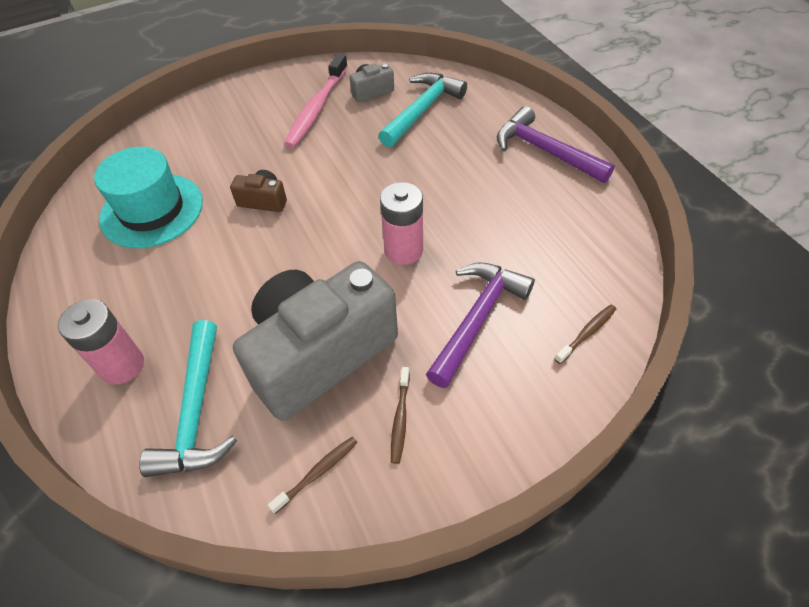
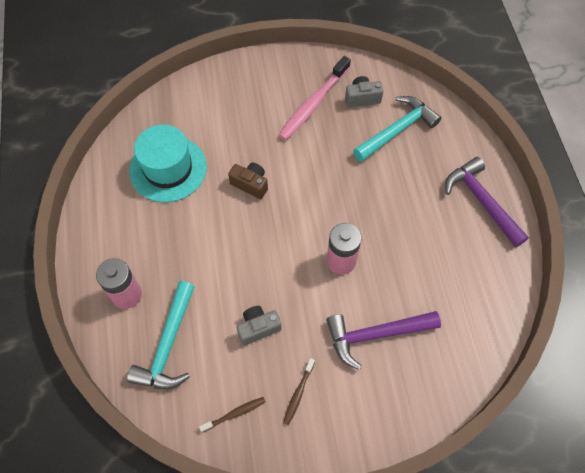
camera: 15 degrees right, 10 degrees up
grey camera [233,261,398,421] -> grey camera [237,306,281,345], size x0.41
purple hammer [426,263,535,388] -> purple hammer turned 150 degrees counterclockwise [326,311,441,370]
brown toothbrush [555,305,616,364] -> none

